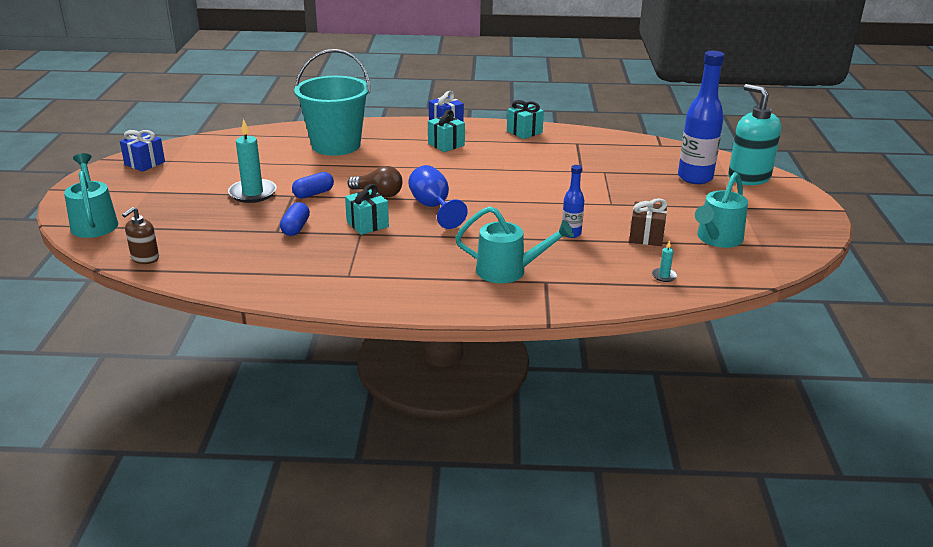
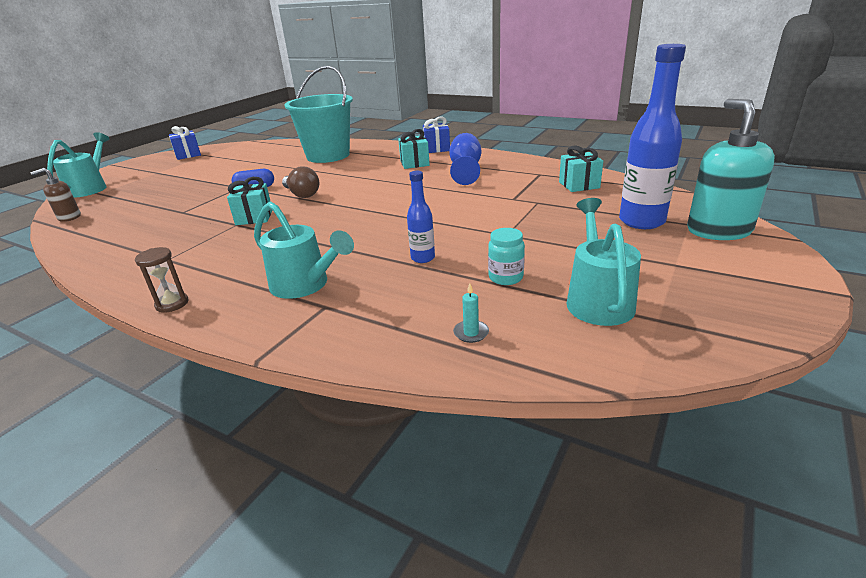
camera: 30 degrees right, 0 degrees up
turquoise candle [228,119,277,203] -> none
blue capsule [280,202,310,236] -> none
blue goblet [408,165,468,229] -> blue goblet moved to [449,133,481,185]
turquoise gift [507,100,544,139] -> turquoise gift moved to [559,145,603,192]
brown gift [629,198,667,246] -> turquoise jar [488,228,525,285]
turquoise watering can [695,172,748,248] -> turquoise watering can turned 120 degrees clockwise [567,198,641,326]
none -> brown hourglass [135,247,188,313]

